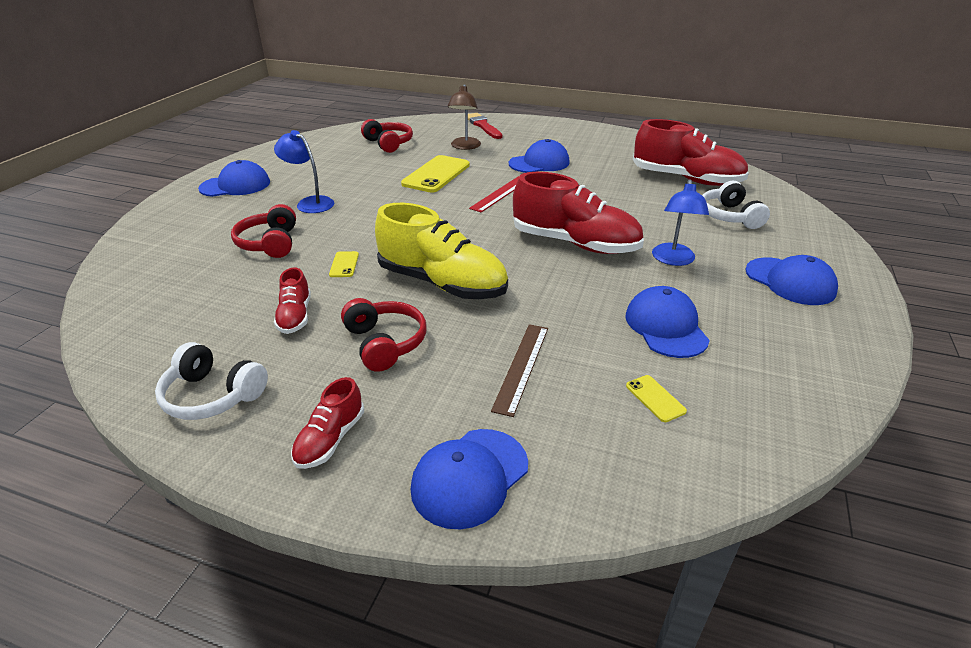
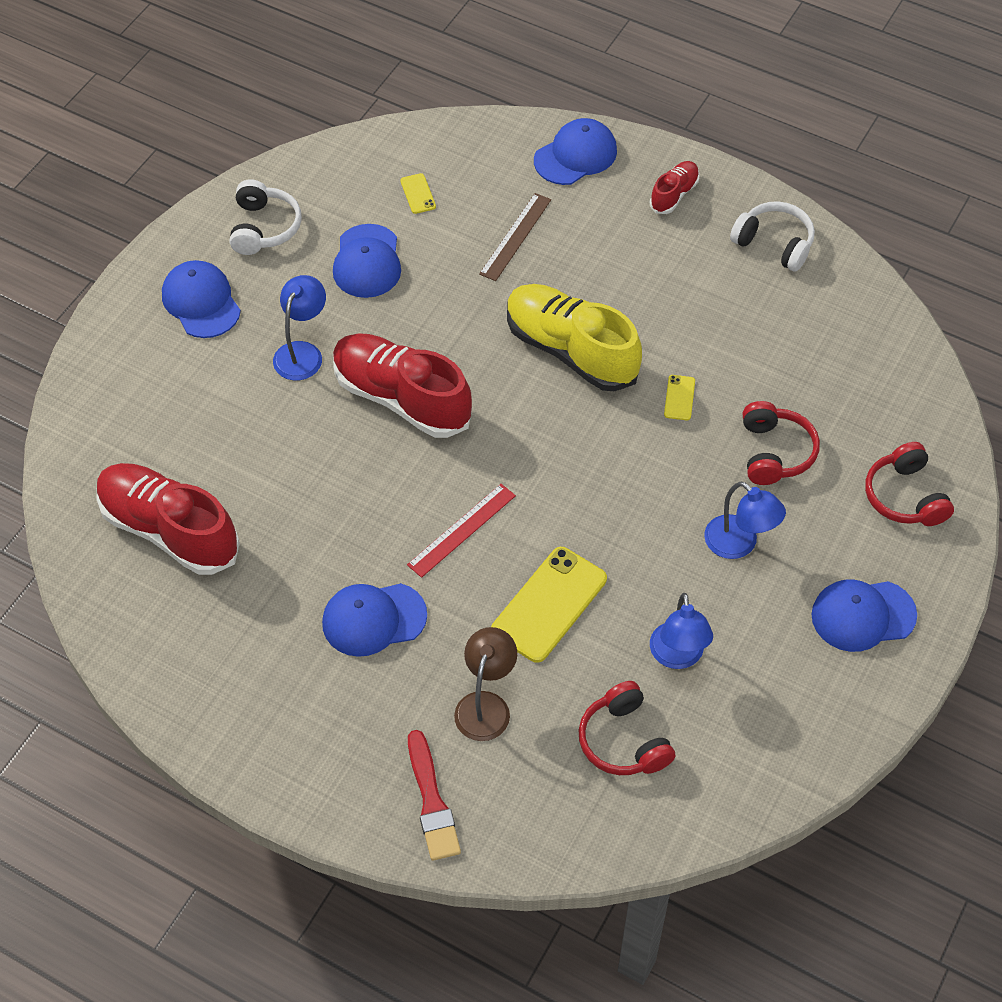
camera: 170 degrees left, 20 degrees up
red shoe [274,267,311,334] -> none
red headphones [341,298,427,372] -> red headphones moved to [865,442,954,526]
white headphones [702,181,770,229] -> white headphones moved to [230,179,302,255]
none -> blue lamp [650,593,713,669]

